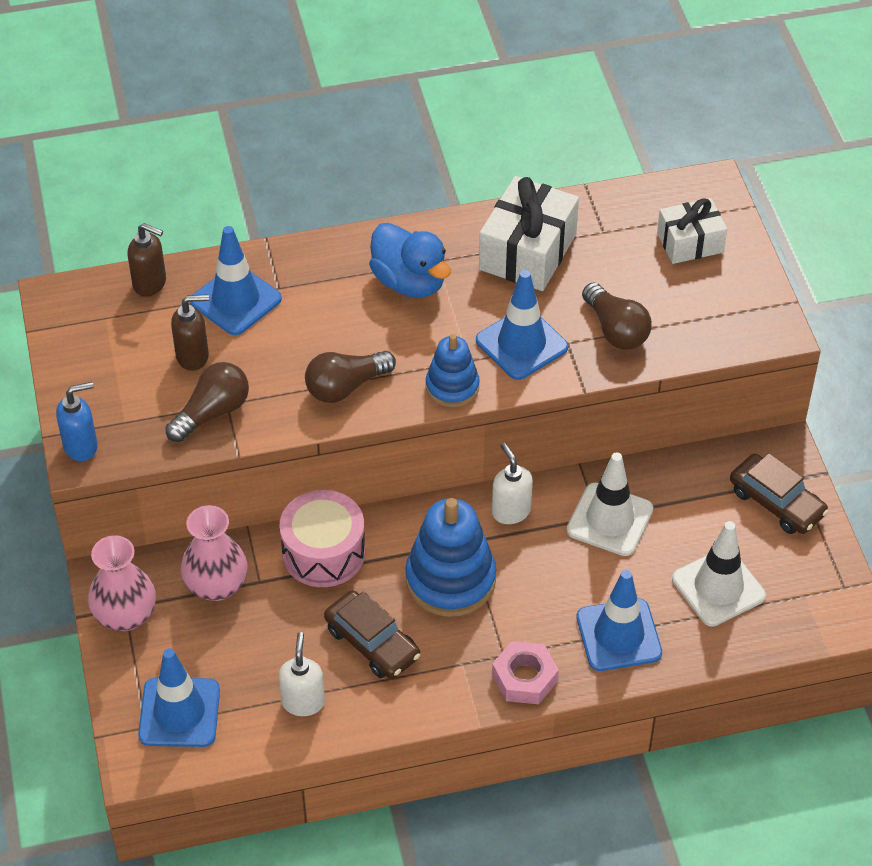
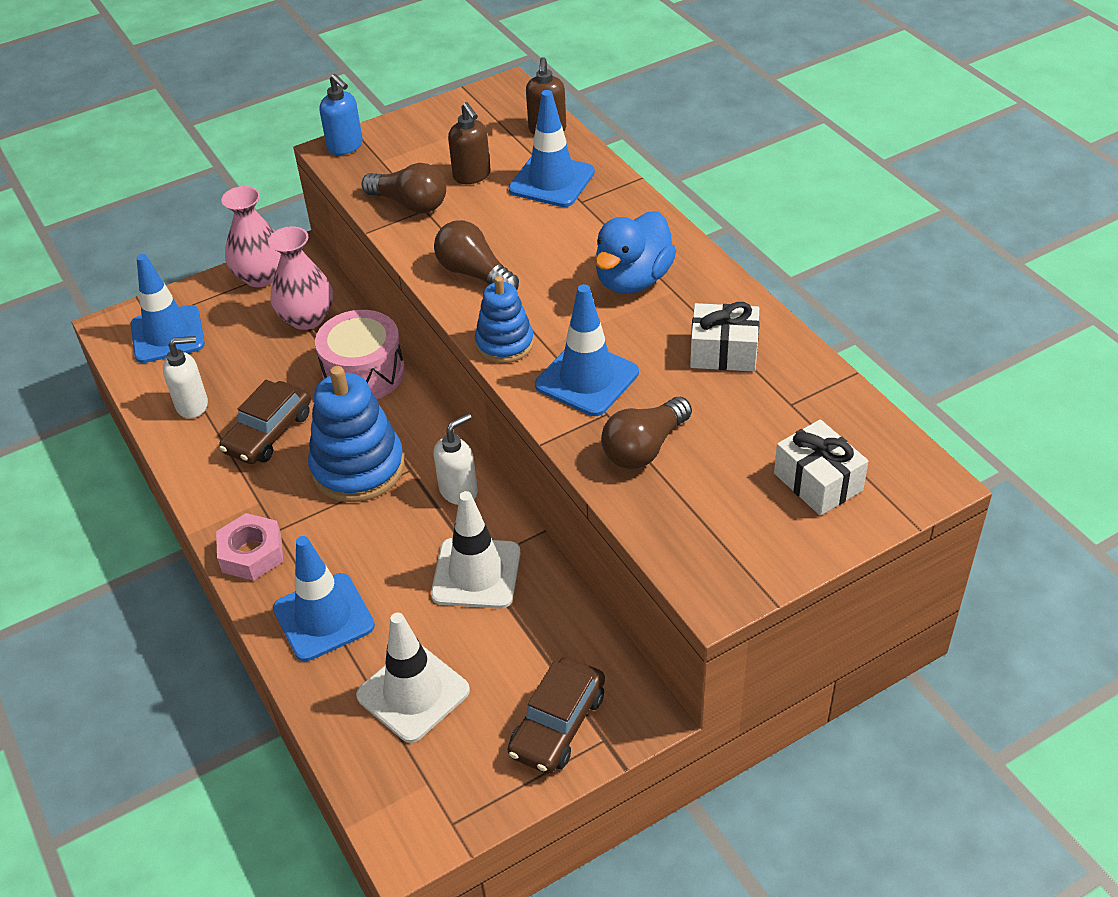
camera: 75 degrees right, 5 degrees down
white gift [479,176,579,291] -> white gift [690,302,760,372], size x0.64

